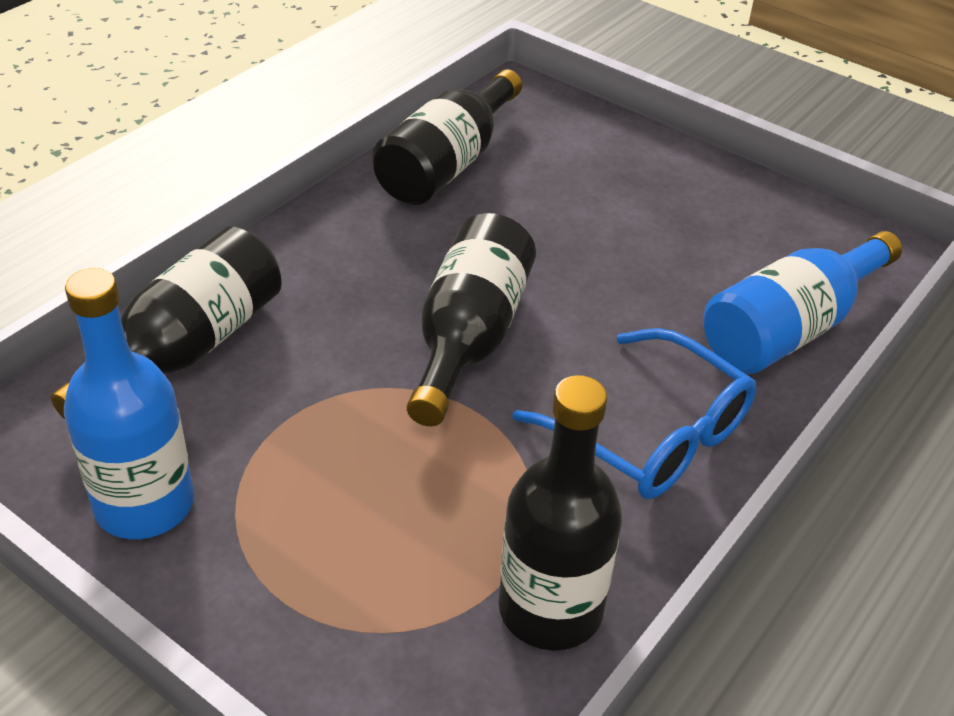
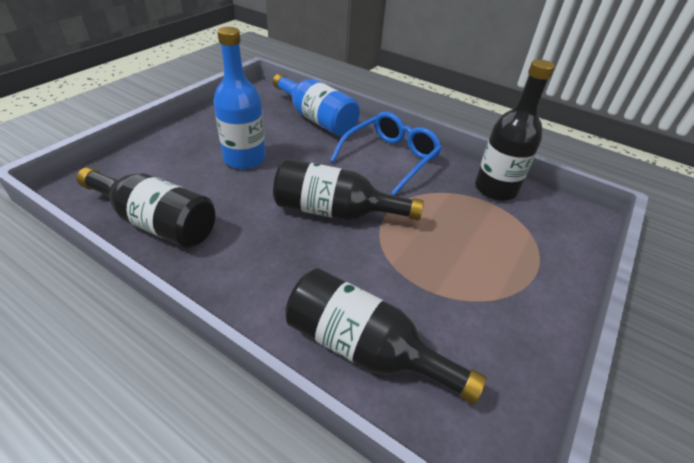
camera: 95 degrees left, 0 degrees up
blue bottle [64,268,194,539] -> blue bottle moved to [213,27,266,169]

